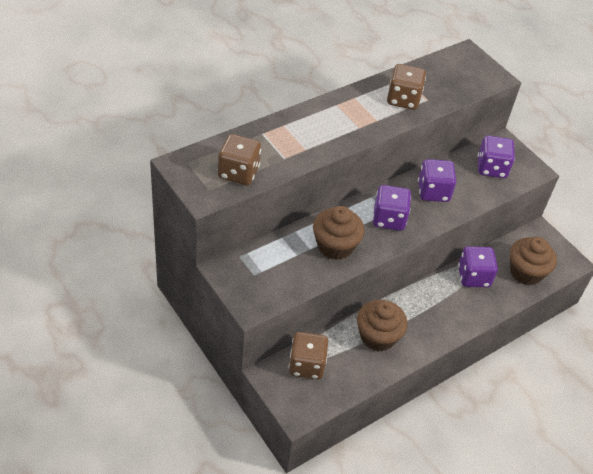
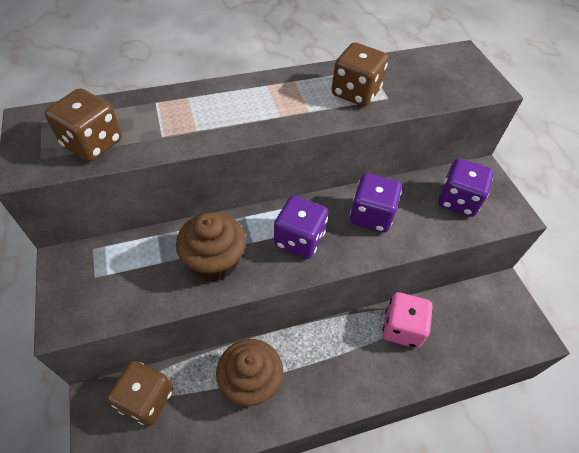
camera: 20 degrees right, 5 degrees up
purple dice [458,246,498,287] -> pink dice [382,292,433,348]
brown cupcake [510,237,557,285] -> none

